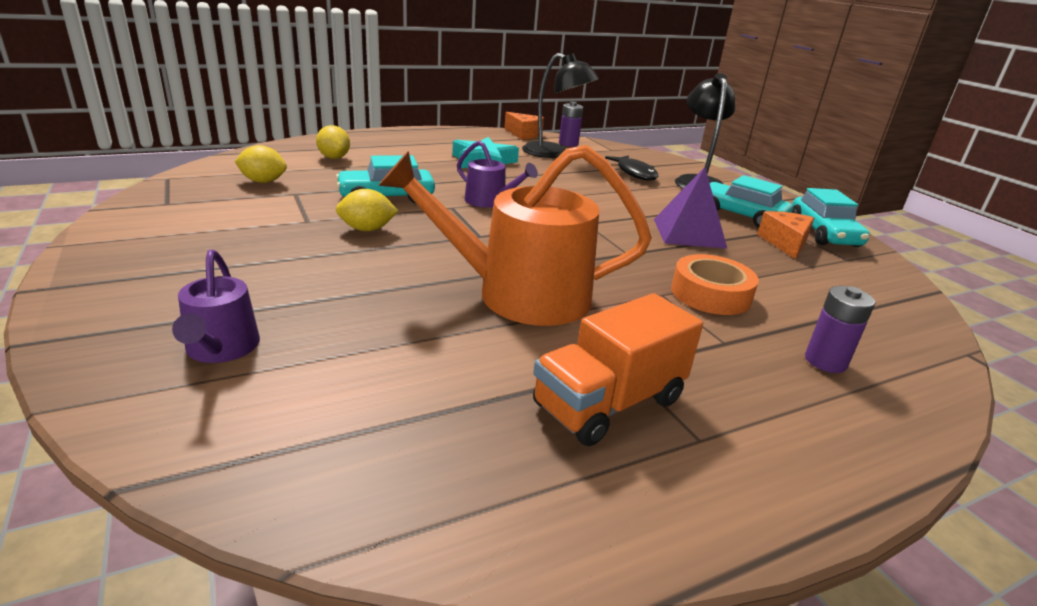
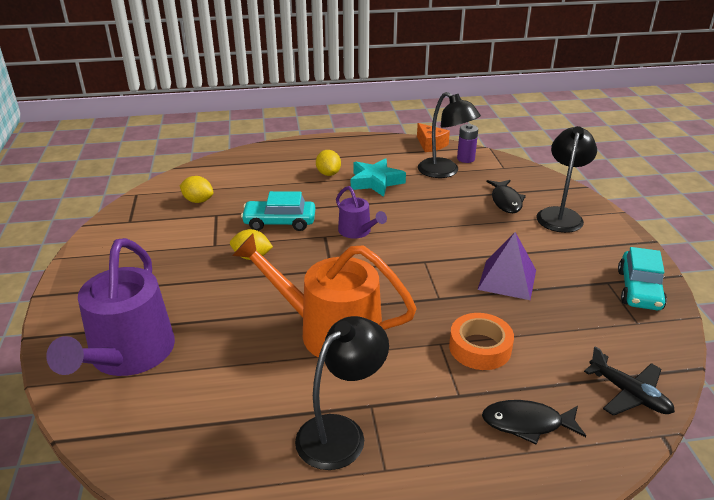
camera: 20 degrees right, 5 degrees up
purple watering can [172,249,260,363] -> purple watering can [46,238,175,376], size x1.99
yellow lemon [316,125,350,159] -> yellow lemon moved to [316,150,341,176]
orange truck [533,293,703,446] -> black lamp [295,316,389,470]
turquoise car [710,175,793,228] -> none
orange cheese [757,211,814,259] -> none
purple battery [805,286,875,373] -> black fish [482,400,586,445]
none -> black plane [584,346,675,416]

